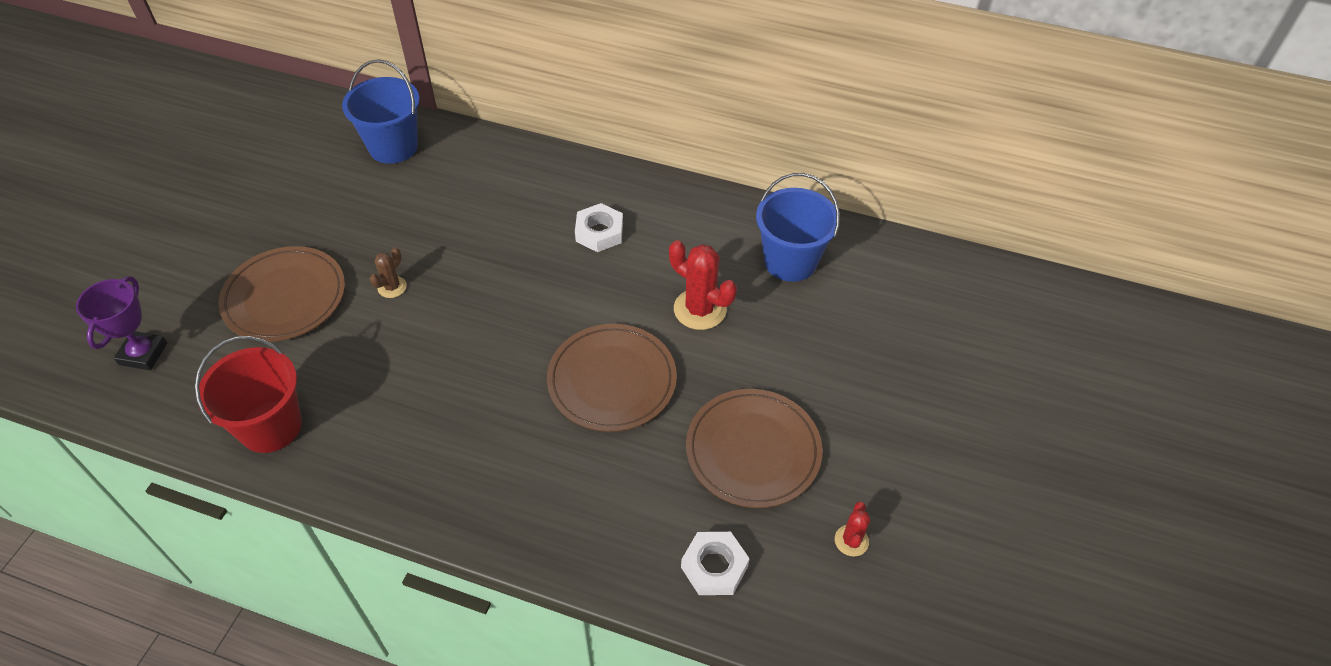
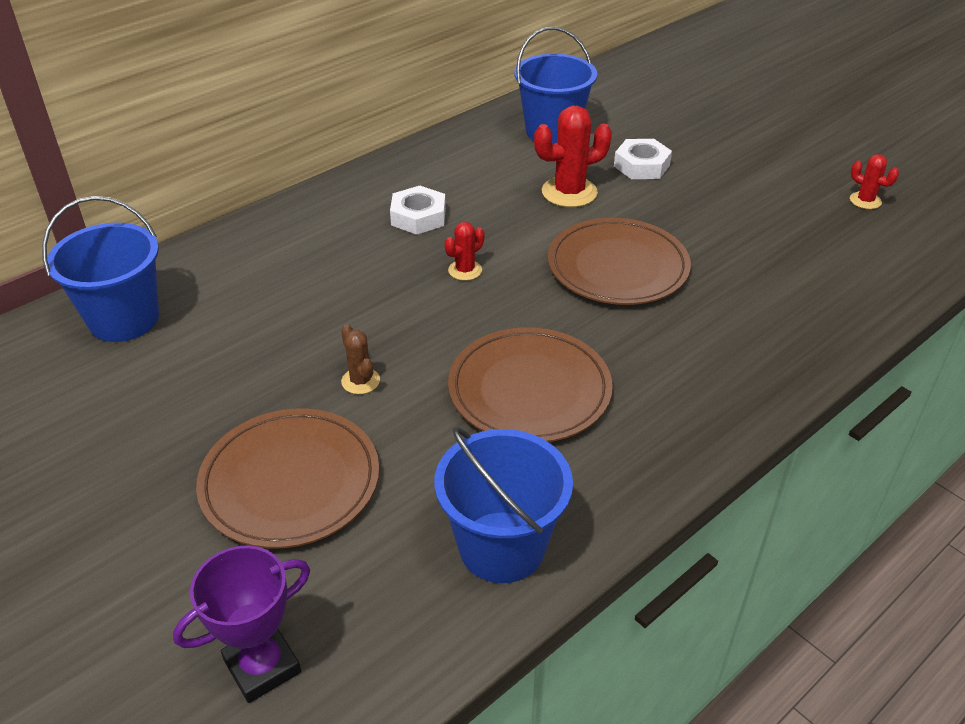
camera: 60 degrees left, 10 degrees down
purple trophy [76,276,167,370] -> purple trophy turned 75 degrees counterclockwise [173,546,310,703]
red bucket [195,336,302,453] -> blue bucket [435,427,573,583]
white nut [681,532,750,595] -> white nut moved to [614,139,672,179]
brown plate [686,389,823,508] -> brown plate moved to [448,327,613,442]
none -> red cactus [445,222,484,281]

